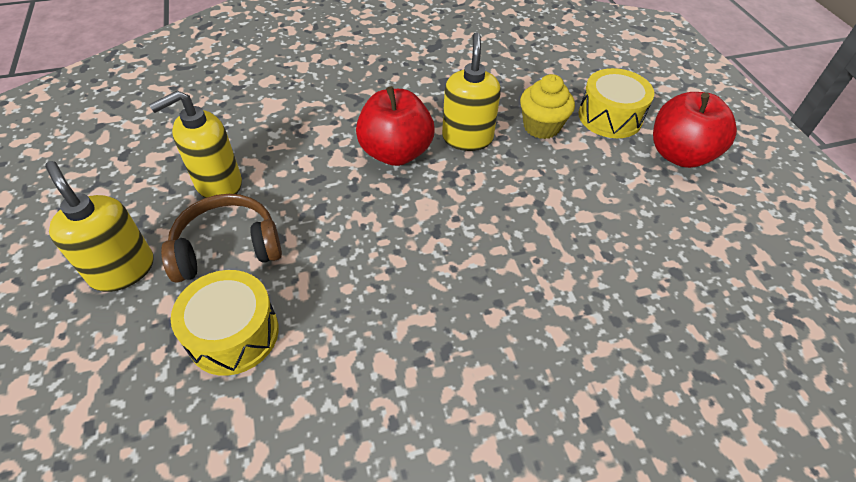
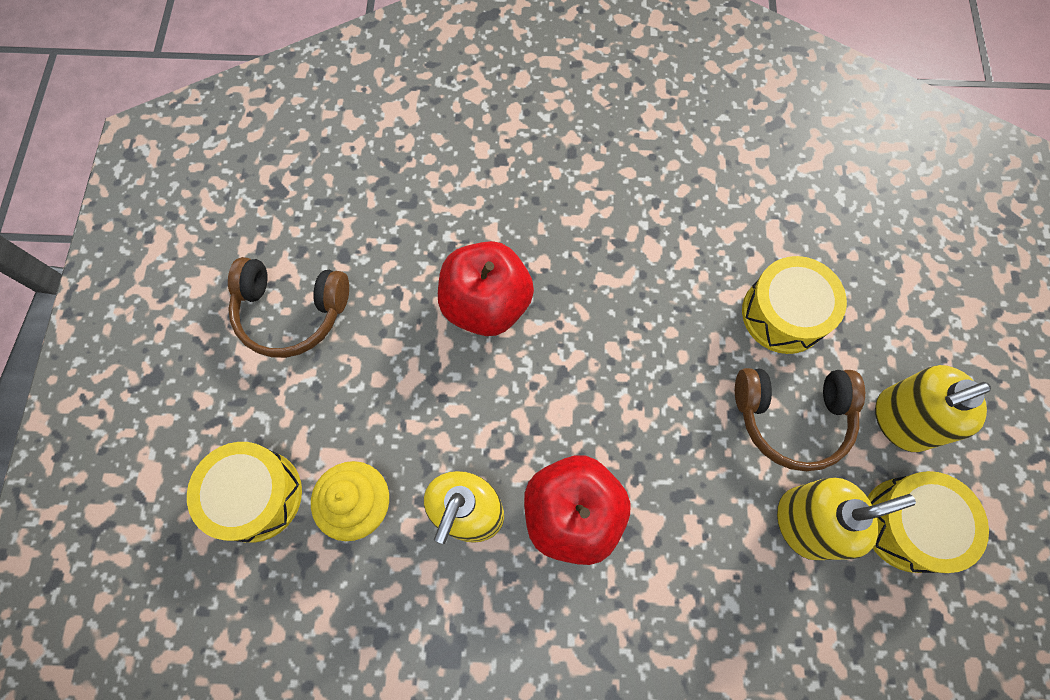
camera: 160 degrees left, 20 degrees up
yellow soap dispenser [45,161,154,292] -> yellow soap dispenser turned 90 degrees clockwise [875,365,991,452]
red apple [653,92,737,168] -> red apple moved to [438,241,534,336]
none -> brown headphones [228,257,349,358]
none -> yellow drum [868,471,989,573]

